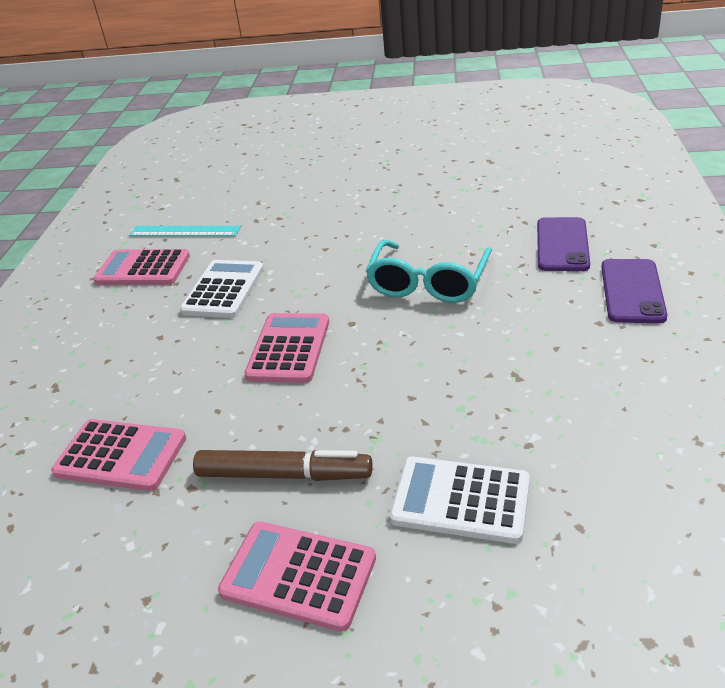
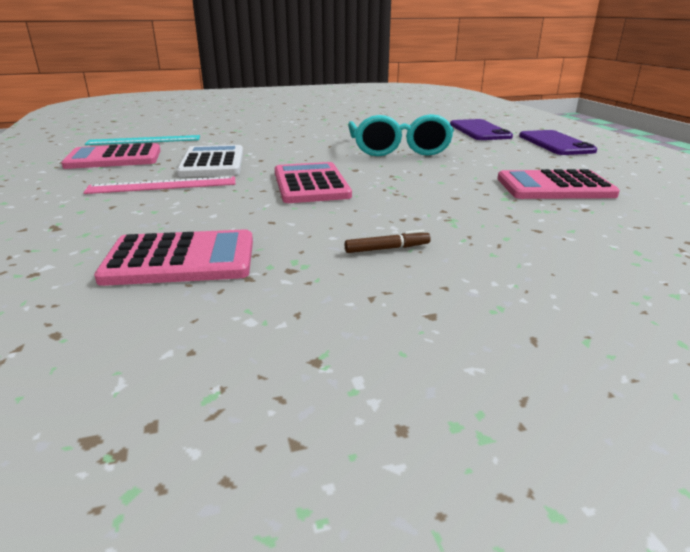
camera: 25 degrees left, 10 degrees down
brown marker [193,450,372,481] -> brown marker [345,230,431,253], size x0.45
pink calculator [218,522,376,632] -> pink calculator moved to [497,169,620,199]
white calculator [389,456,530,544] -> none
none -> pink ruler [83,176,235,194]

